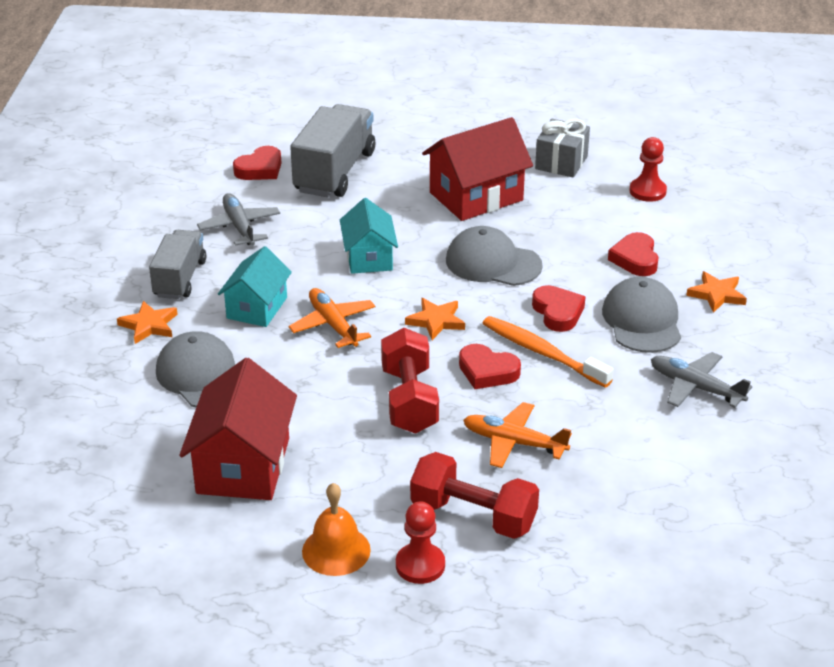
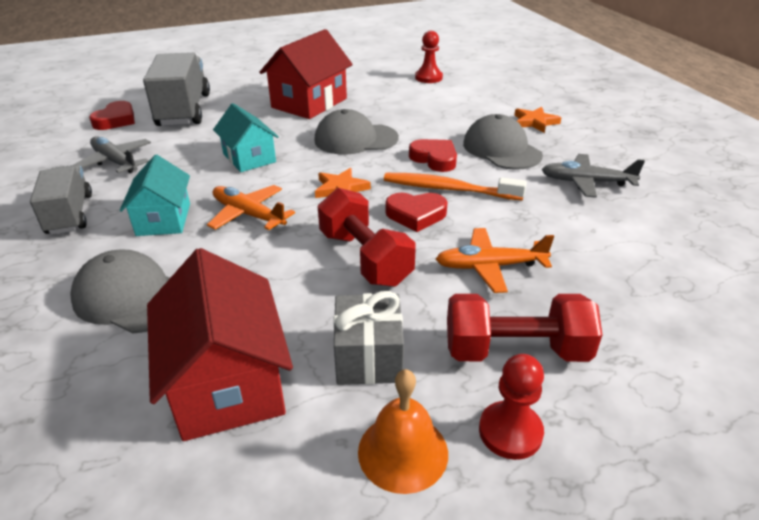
camera: 25 degrees left, 0 degrees up
orange star [117,301,178,344] -> none
grey gift [535,118,590,177] -> grey gift moved to [333,291,404,385]
red heart [608,232,659,276] -> none

